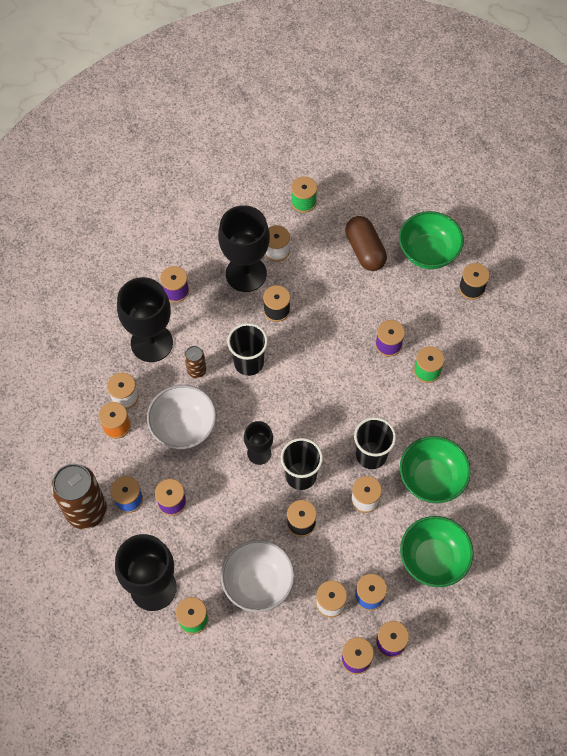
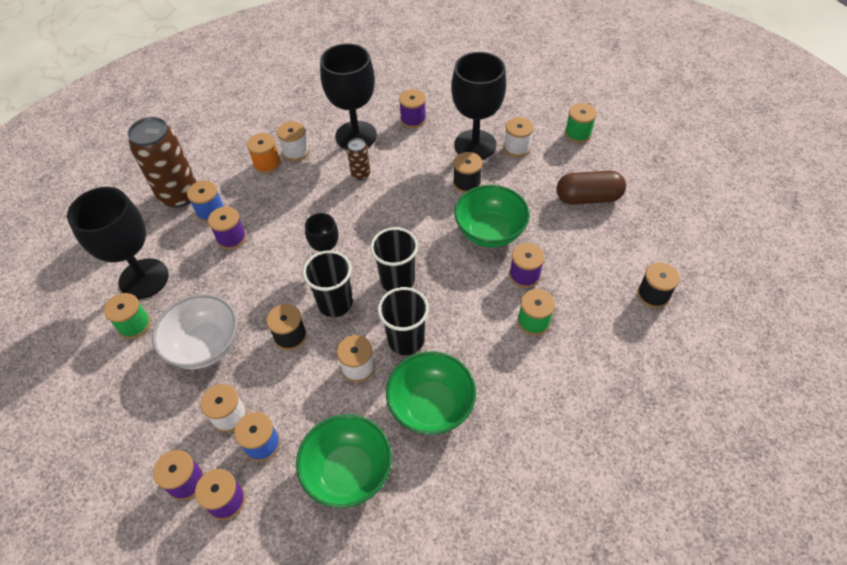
camera: 50 degrees right, 10 degrees down
white bowl [147,385,217,449] -> none
black cup [227,323,268,376] -> black cup moved to [370,227,418,291]
brown capsule [345,216,387,271] -> brown capsule turned 60 degrees clockwise [557,171,626,204]
green bowl [399,211,464,269] -> green bowl moved to [454,185,530,248]

